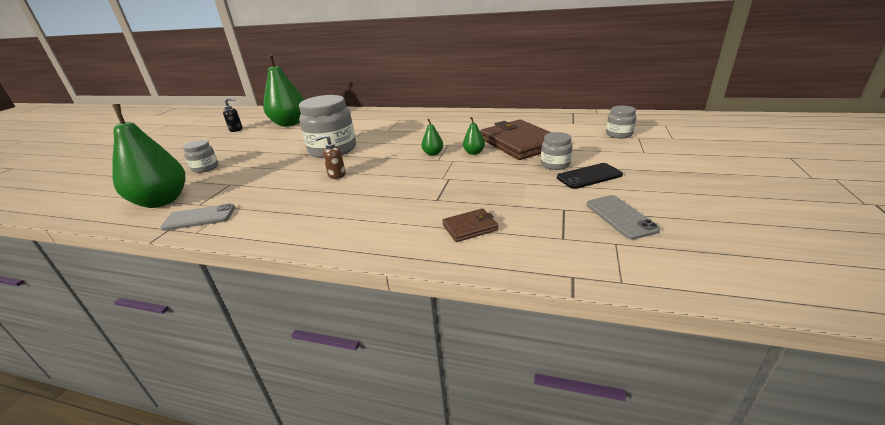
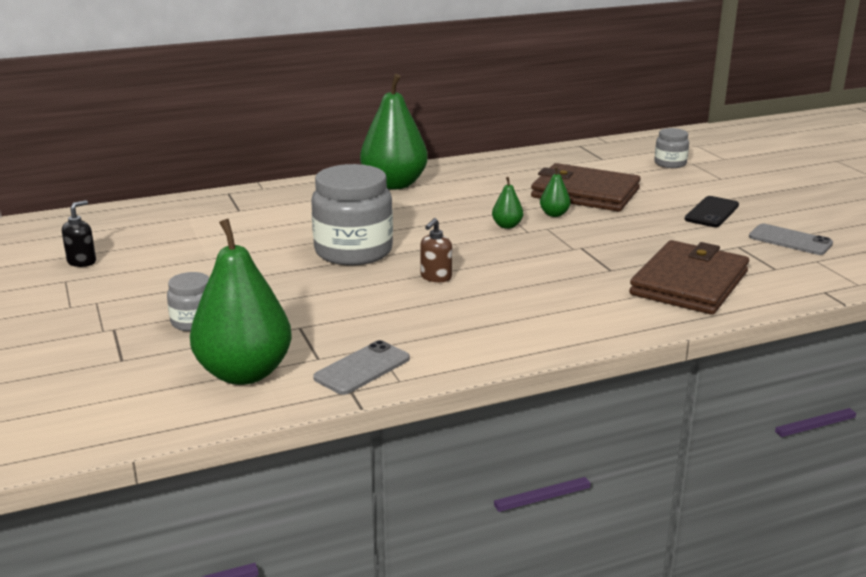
camera: 40 degrees left, 5 degrees down
green pear [263,54,304,127] -> green pear moved to [360,74,428,189]
brown wallet [442,208,499,242] -> brown wallet [629,240,749,315], size x2.12
grey jar [541,132,572,170] -> none

